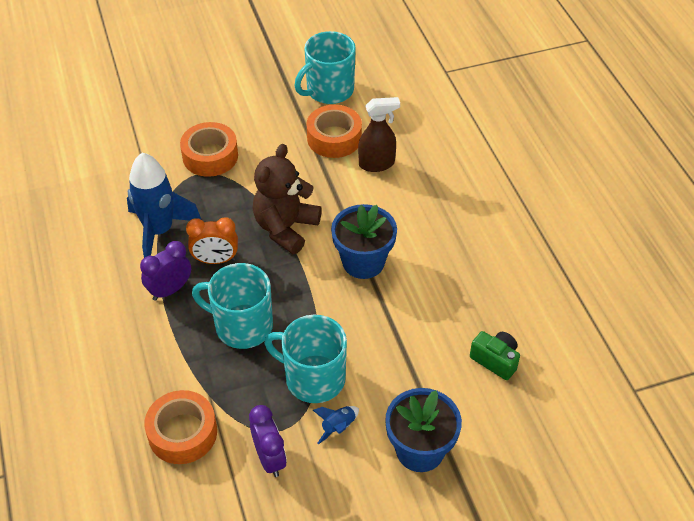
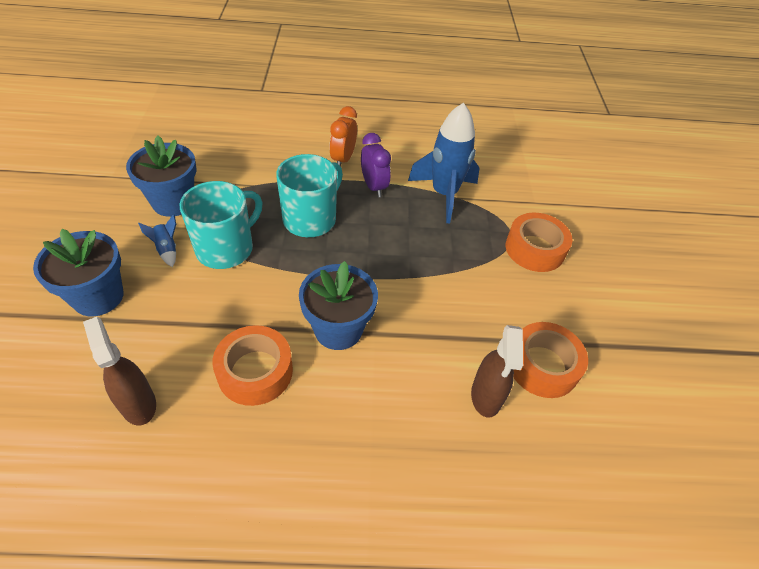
camera: 105 degrees right, 0 degrees up
orange tape [144,390,217,464] -> orange tape moved to [213,325,293,406]
orange clock [186,217,238,264] -> orange clock moved to [329,106,357,166]
purple clock [249,405,287,477] -> blue flower pot [126,136,197,217]
brown teddy bear [253,144,322,254] -> none
turquoise mug [294,31,356,104] -> none
green camera [470,331,520,380] -> brown spray bottle [83,317,156,426]

